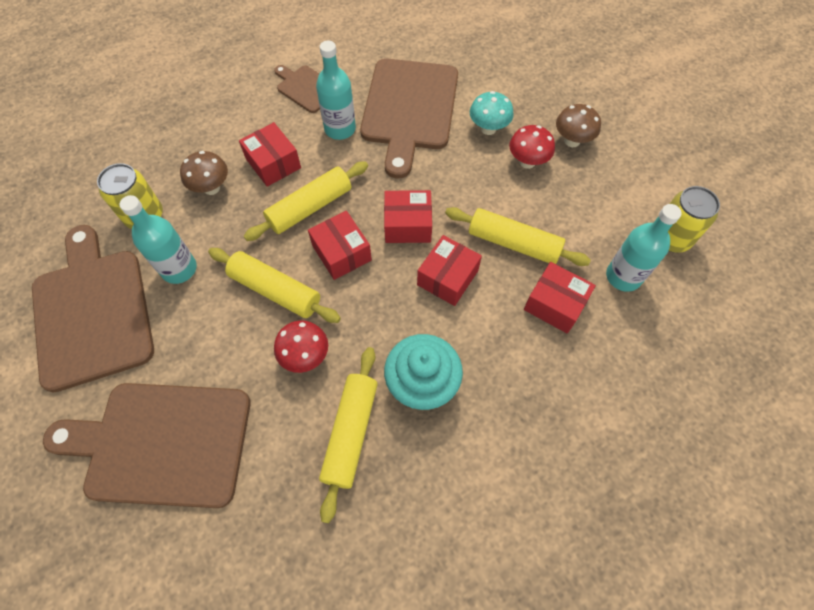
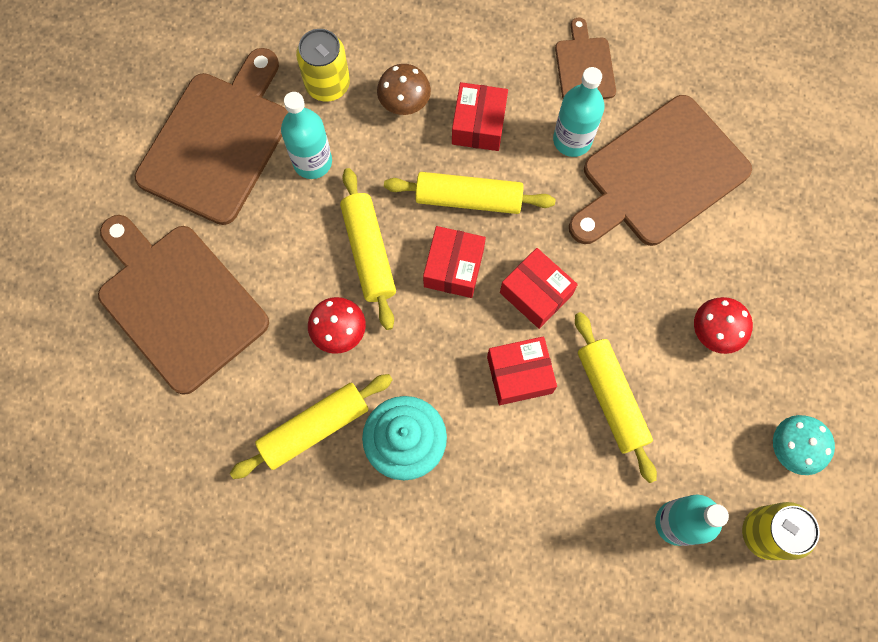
camera: 45 degrees right, 10 degrees up
turquoise mushroom [470,91,514,135] -> turquoise mushroom moved to [773,415,835,475]
red box [524,262,596,334] -> none
brown mushroom [556,104,601,147] -> none

